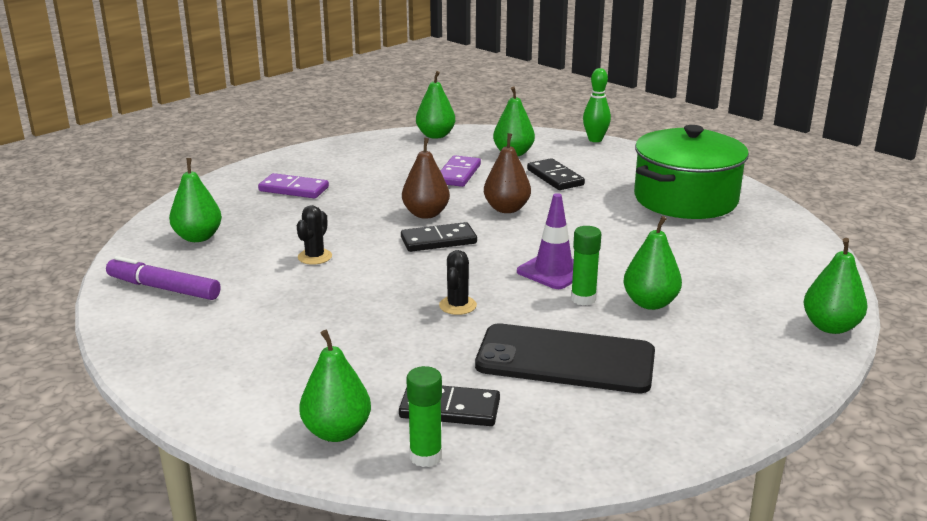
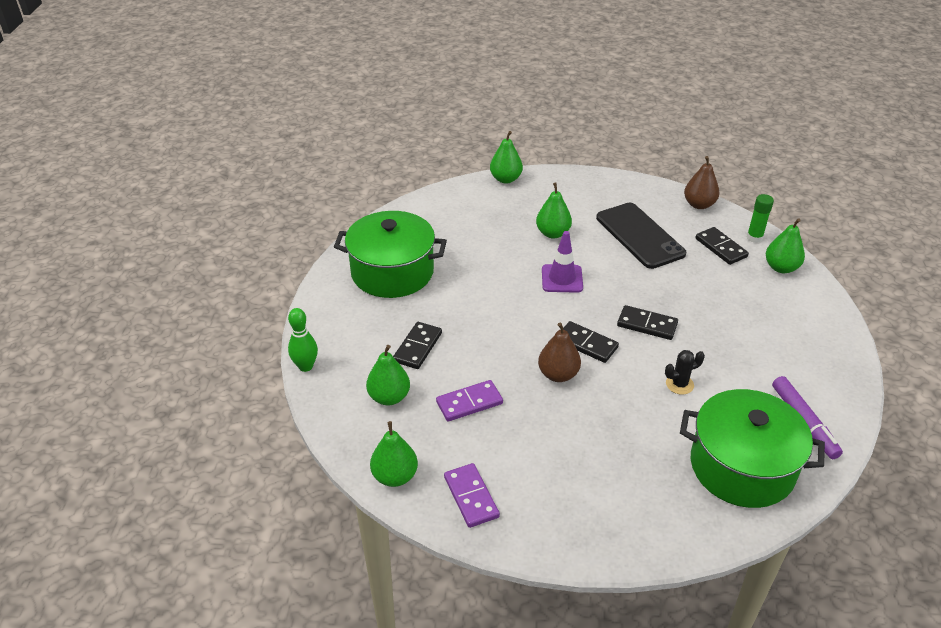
camera: 130 degrees left, 15 degrees up
green pear [169,158,222,242] -> green pot [680,389,825,508]
purple domino [258,173,329,198] -> purple domino moved to [444,463,500,528]
black cactus [439,250,477,315] -> none
brown pear [484,133,531,213] -> brown pear moved to [684,156,719,209]
green glue stick [571,226,601,305] -> none
none -> black domino [617,305,678,340]

